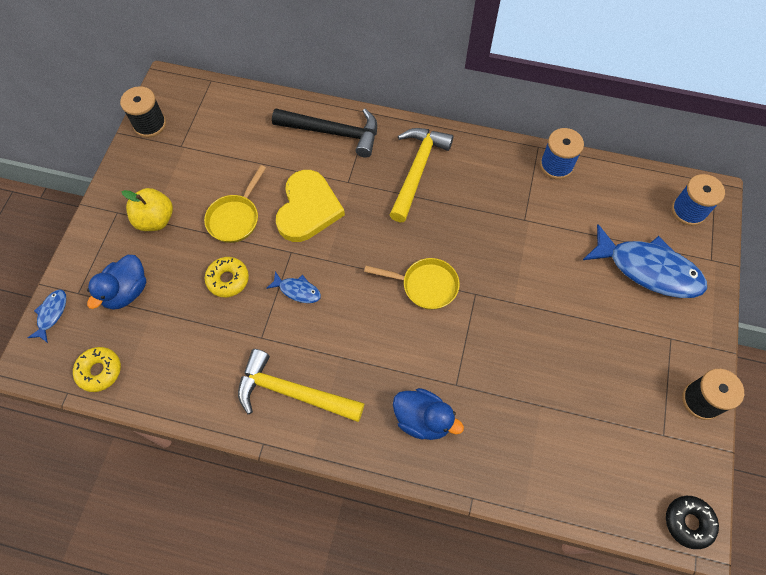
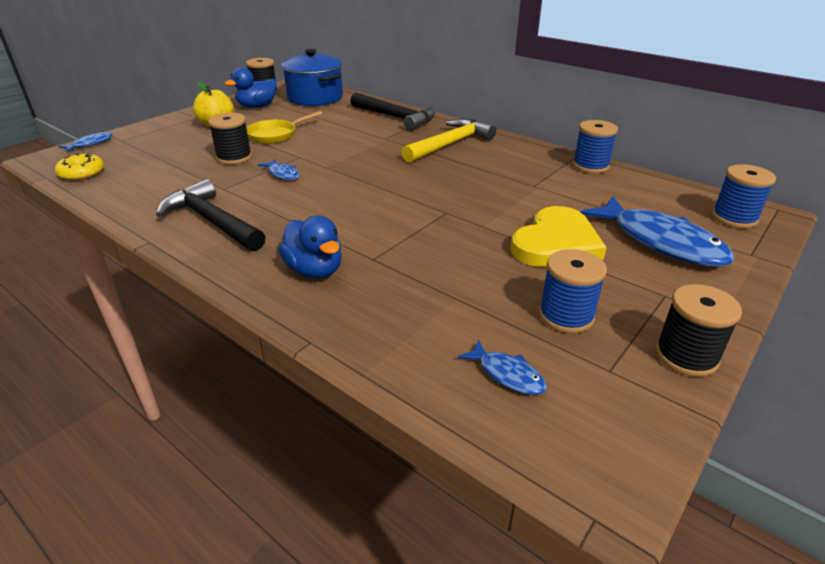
camera: 25 degrees right, 30 degrees down
blue duck [87,255,146,310] -> blue duck moved to [225,67,277,108]
yellow donut [205,257,249,297] -> black spool [208,113,252,165]
yellow hammer [238,349,365,422] -> black hammer [156,179,266,251]
yellow heart [276,170,345,242] -> yellow heart moved to [510,206,607,267]
yellow pan [364,258,460,310] -> none
black donut [666,496,719,549] -> none
none -> blue pot [281,49,343,106]
none -> blue fish [458,340,547,395]
none -> blue spool [539,249,607,333]

